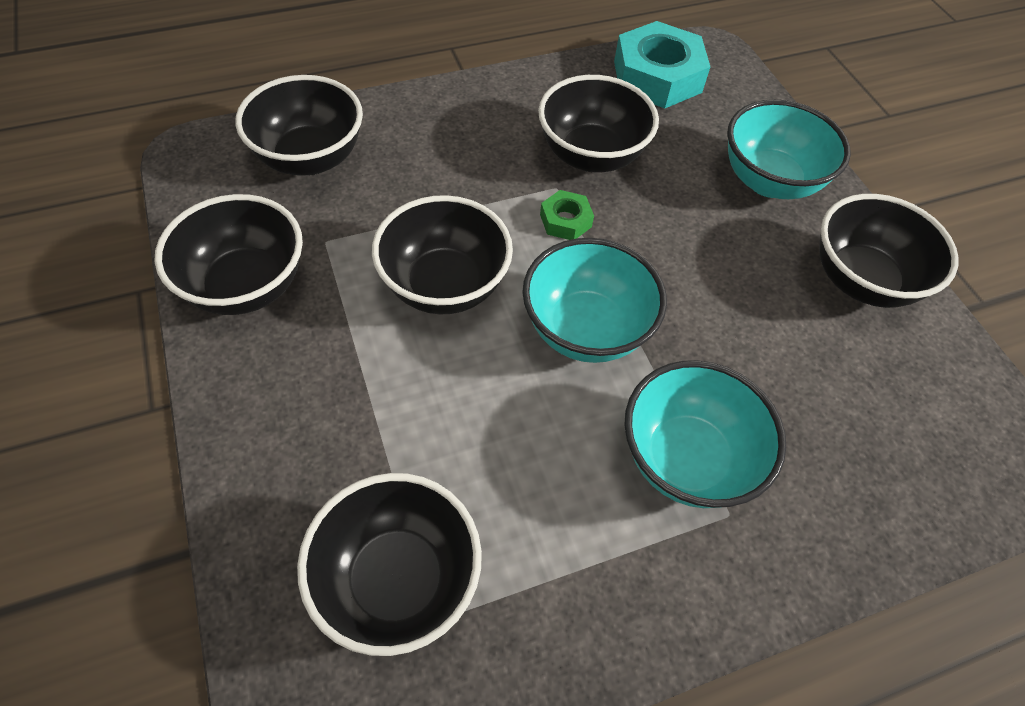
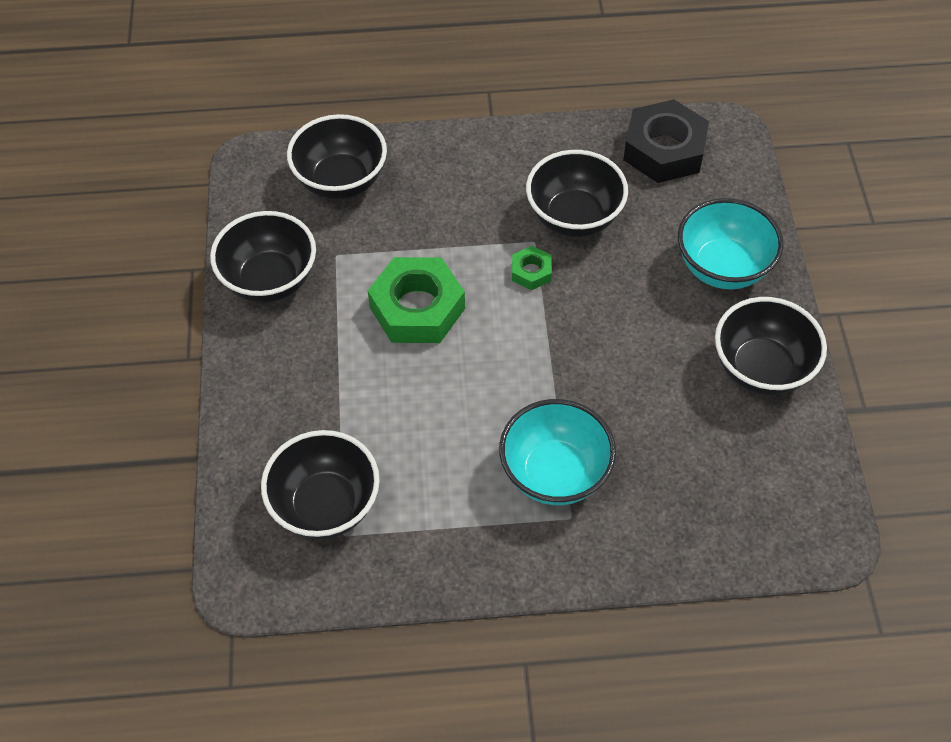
camera: 20 degrees right, 0 degrees up
black bowl [372,195,513,314] -> green nut [368,257,465,343]
turquoise bowl [522,238,667,363] -> none
turquoise nut [614,21,710,109] -> black nut [623,99,709,183]

